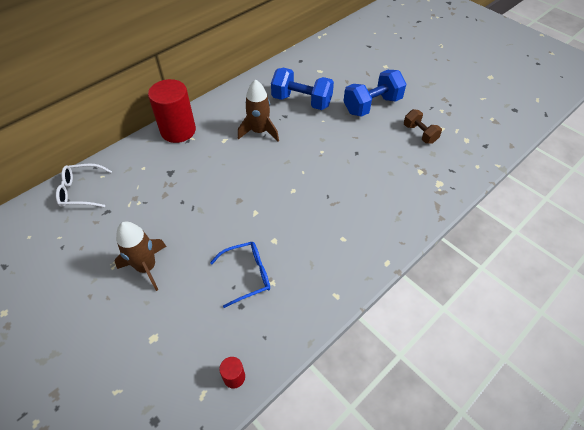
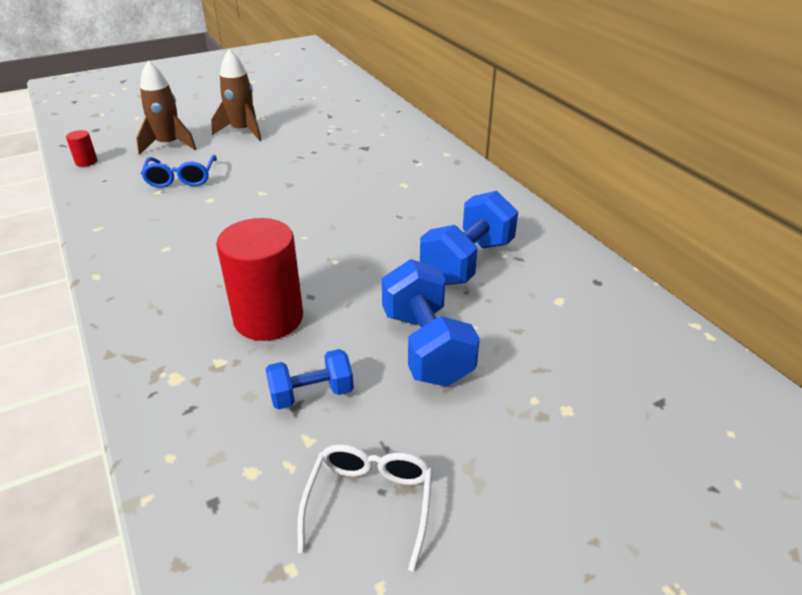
camera: 105 degrees right, 15 degrees down
white glasses [56,164,112,207] -> white glasses moved to [297,444,432,572]
red cylinder [148,79,196,143] -> red cylinder moved to [216,218,303,341]
brown rocket [238,79,279,141] -> brown rocket moved to [136,61,196,155]
brown dumbbell [404,109,442,144] -> blue dumbbell [266,349,354,410]

